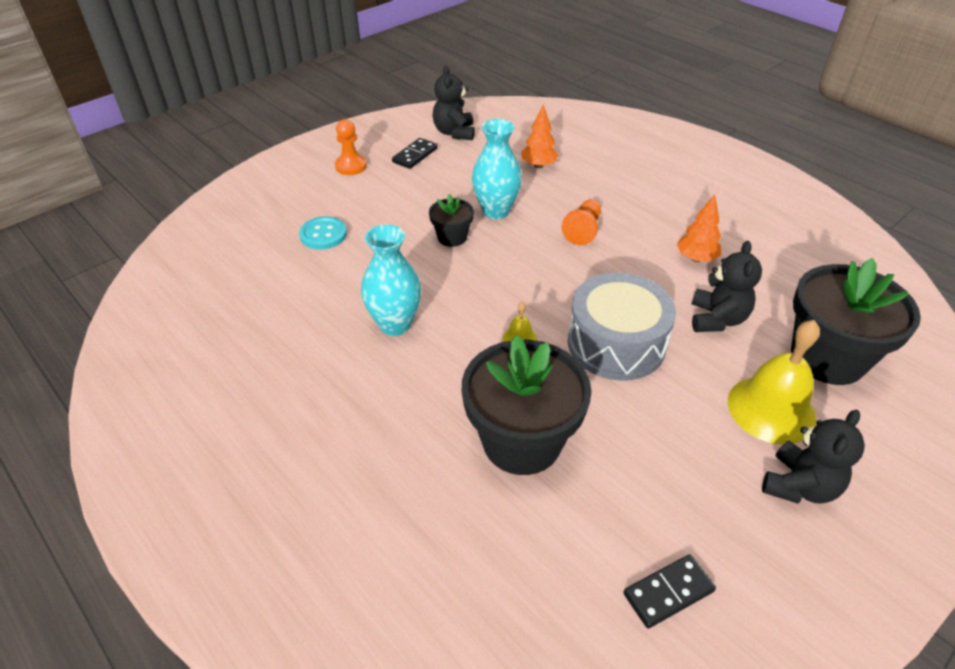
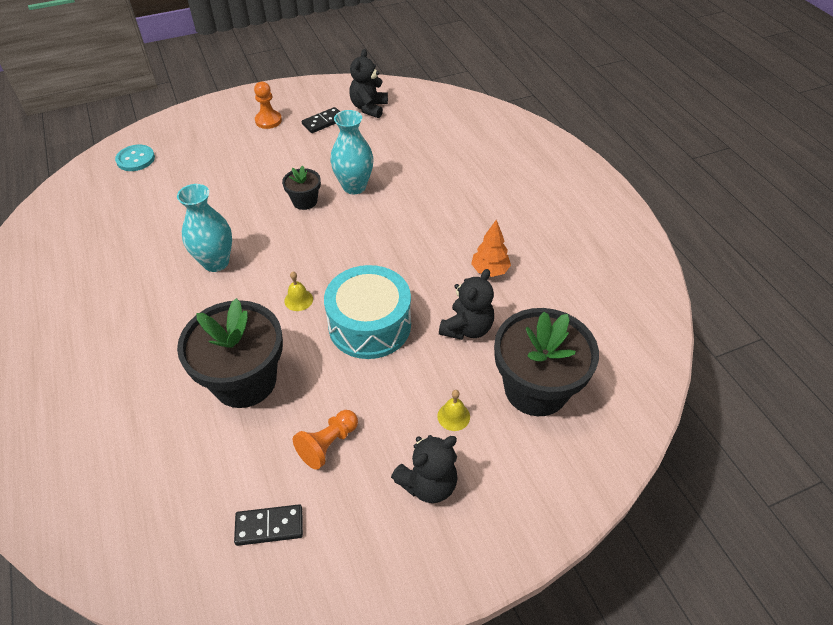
camera: 20 degrees right, 5 degrees up
turquoise button [299,216,347,250] -> turquoise button moved to [115,145,155,171]
orange tree [521,105,559,168] -> none
orange pawn [561,199,601,245] -> orange pawn moved to [293,410,358,470]
grey drum [568,273,676,381] -> turquoise drum [324,265,411,359]
yellow bell [728,320,820,444] -> yellow bell [437,390,470,431], size x0.44

